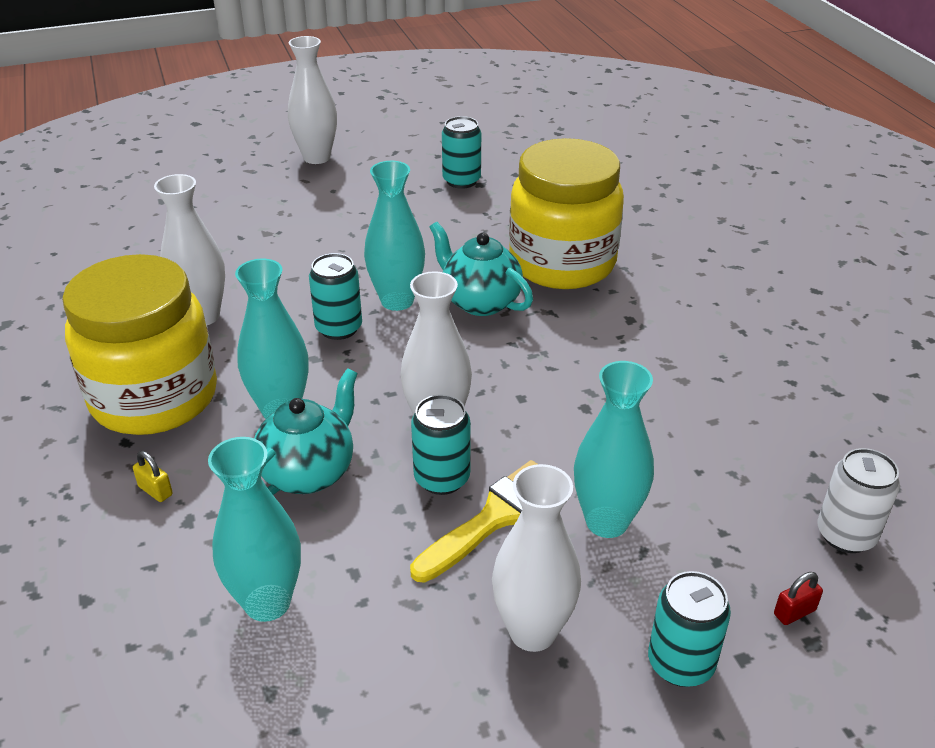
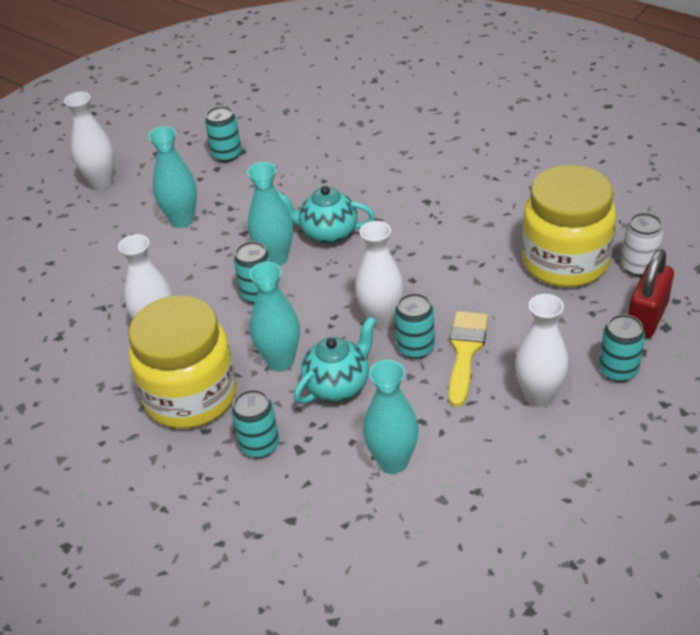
camera: 30 degrees left, 5 degrees up
yellow padlock [133,451,173,502] -> turquoise can [232,390,279,458]
turquoise teapot [255,368,358,495] -> turquoise teapot turned 45 degrees clockwise [294,316,376,404]
yellow jar [509,138,624,289] -> yellow jar moved to [522,165,616,287]
turquoise vase [574,361,654,538] -> turquoise vase moved to [148,126,197,228]
red padlock [774,572,823,625] -> red padlock [628,249,674,338], size x2.44

